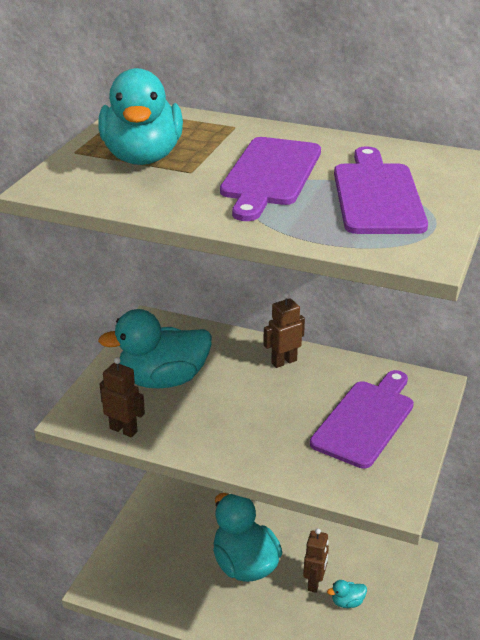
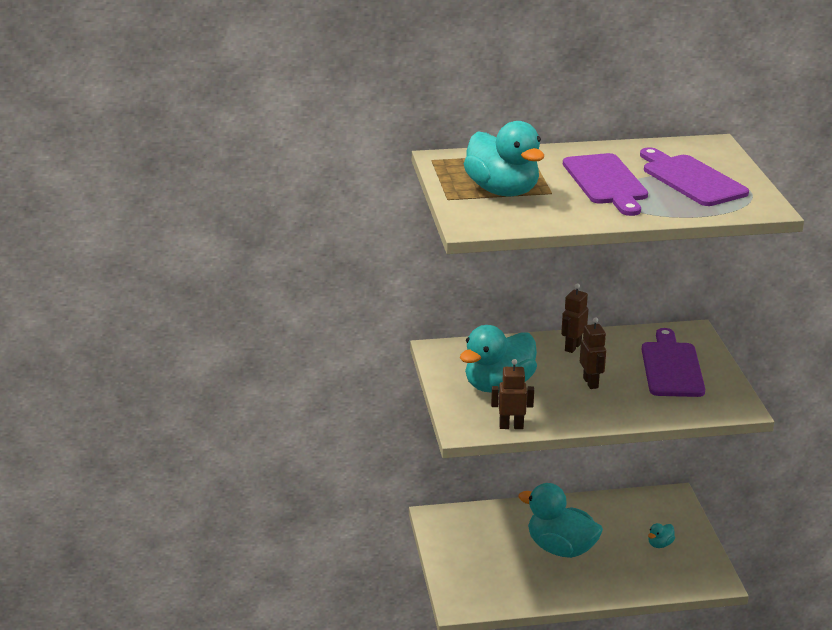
camera: 30 degrees left, 5 degrees down
brown robot [303,529,329,593] -> brown robot moved to [580,317,606,389]

